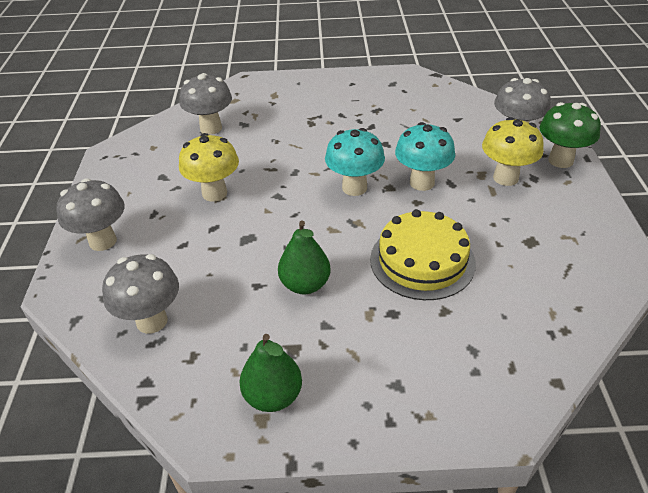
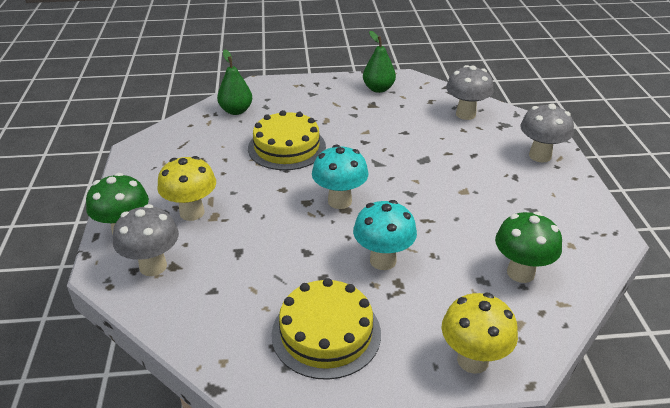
camera: 175 degrees right, 5 degrees down
yellow mushroom [179,133,239,202] -> yellow mushroom moved to [442,293,518,374]
grey mushroom [180,73,232,135] -> green mushroom [495,212,562,283]
green pear [278,221,331,294] -> green pear moved to [217,49,252,115]
turquoise mushroom [395,122,455,191] -> turquoise mushroom moved to [353,200,417,270]
none -> yellow cake [271,278,381,380]

